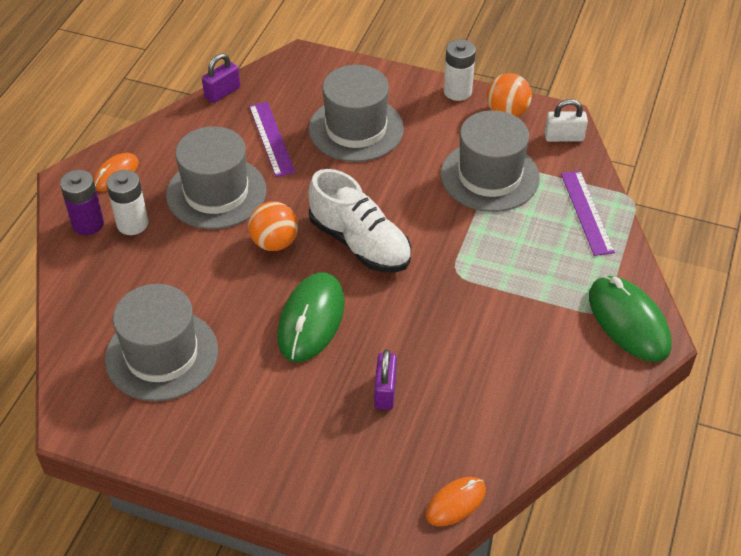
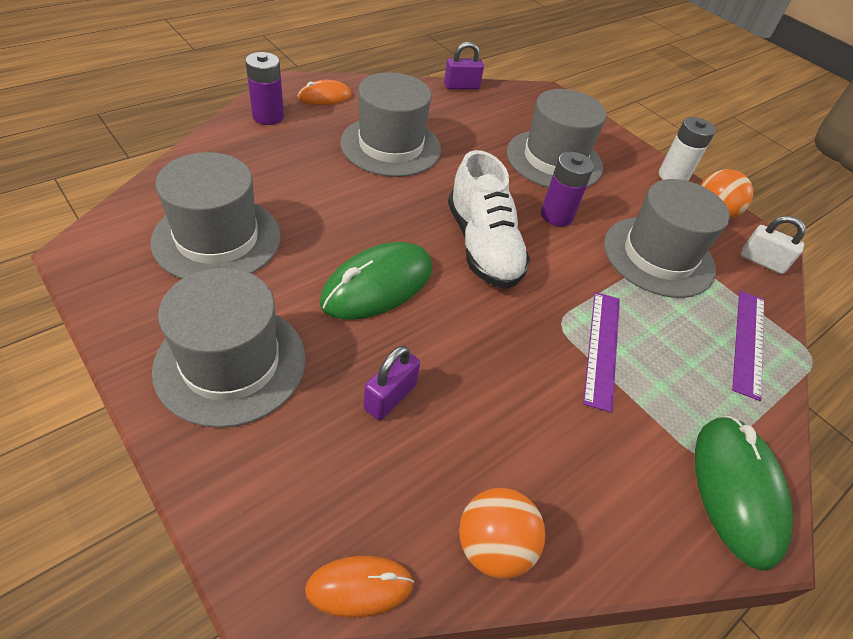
camera: 25 degrees right, 0 degrees up
white battery [106,170,149,235] -> none
orange ball [248,201,298,251] -> orange ball moved to [459,488,546,579]
purple ruler [249,102,295,177] -> purple ruler moved to [583,292,620,412]
none -> grey hat [152,268,306,428]
none -> purple battery [541,152,594,227]

